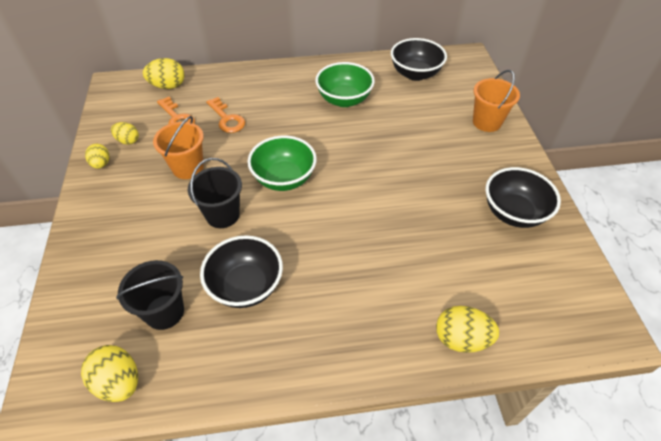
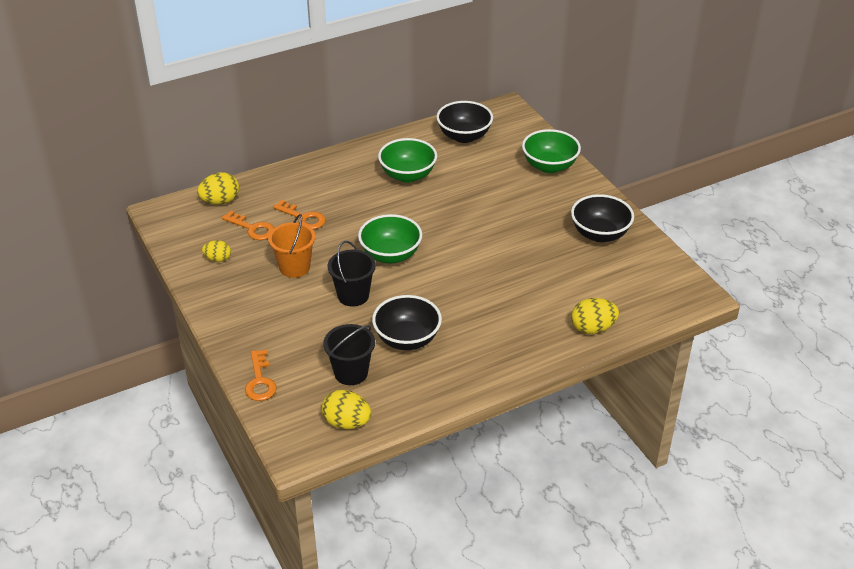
camera: 20 degrees left, 10 degrees down
yellow egg [85,144,109,169] -> none
orange bucket [473,70,520,132] -> green bowl [522,129,581,173]
none -> orange key [245,350,277,401]

